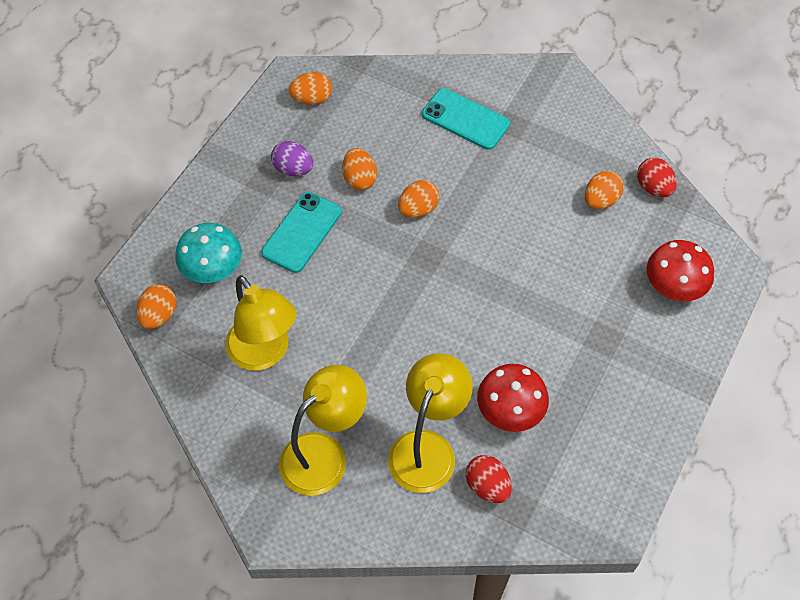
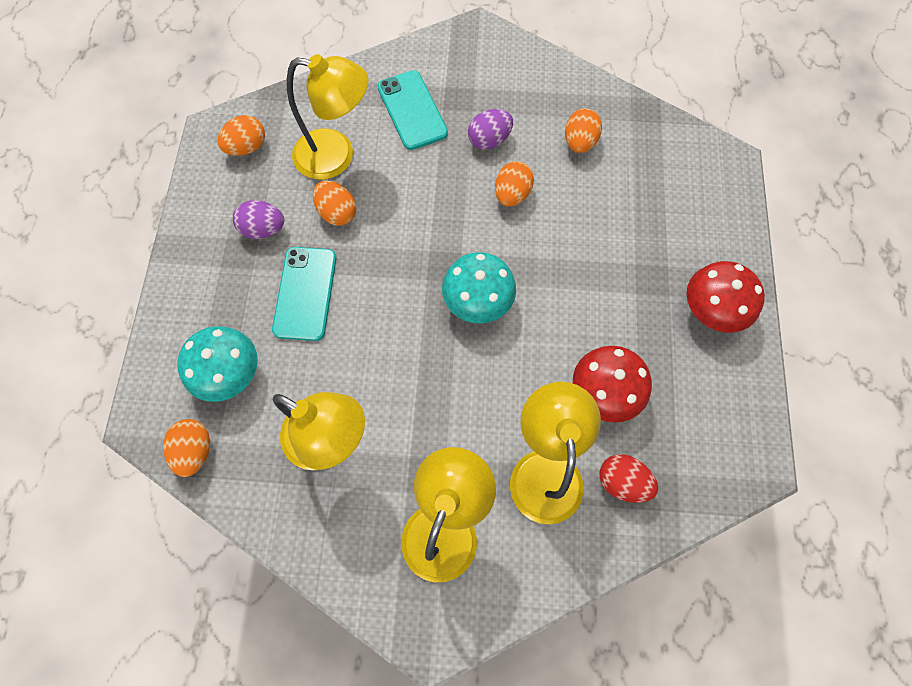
camera: 25 degrees left, 10 degrees up
orange egg [398,180,439,218] -> orange egg moved to [495,161,534,207]
turquoise phone [422,88,510,150] -> turquoise phone turned 60 degrees clockwise [377,70,448,150]
red egg [637,158,677,197] -> none
red mushroom [646,240,714,301] -> red mushroom moved to [687,261,765,333]
none -> yellow lamp [287,54,369,180]
none -> turquoise mushroom [442,252,516,323]
none -> purple egg [468,109,513,150]

